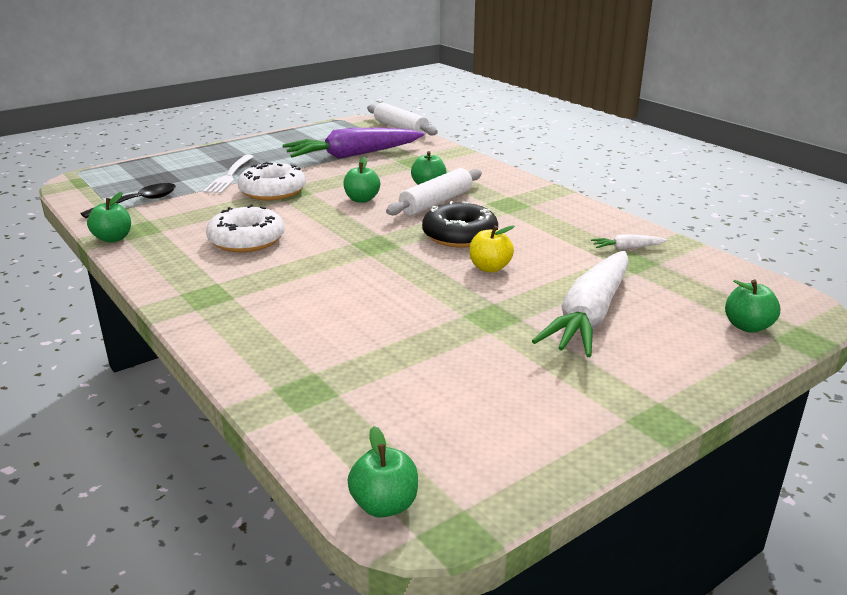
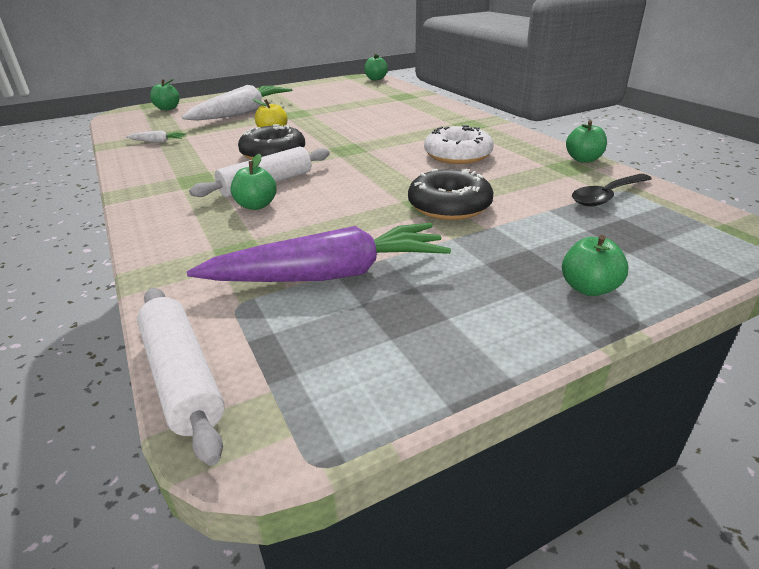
camera: 170 degrees left, 5 degrees up
white fork [203,155,254,194] -> none
white donut [238,162,306,200] -> black donut [408,169,493,220]
green apple [343,157,380,203] -> green apple moved to [562,235,628,296]

